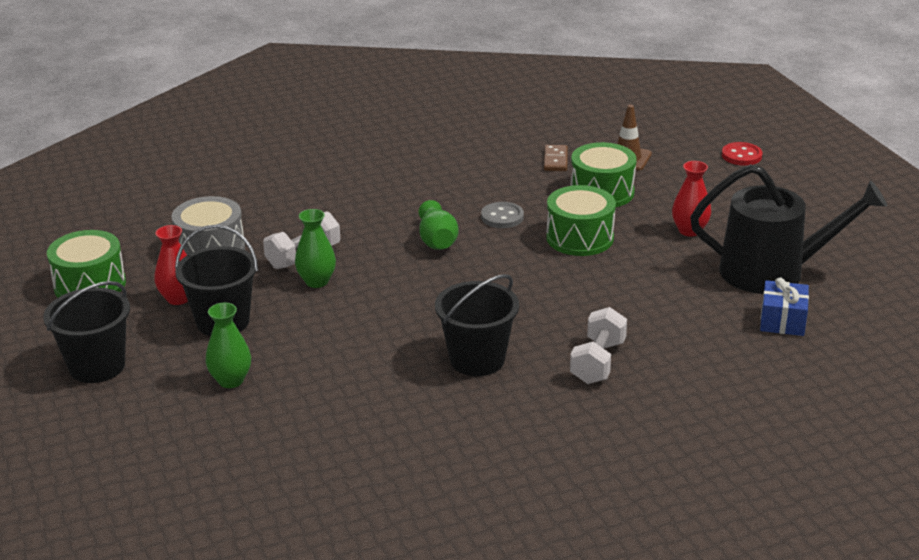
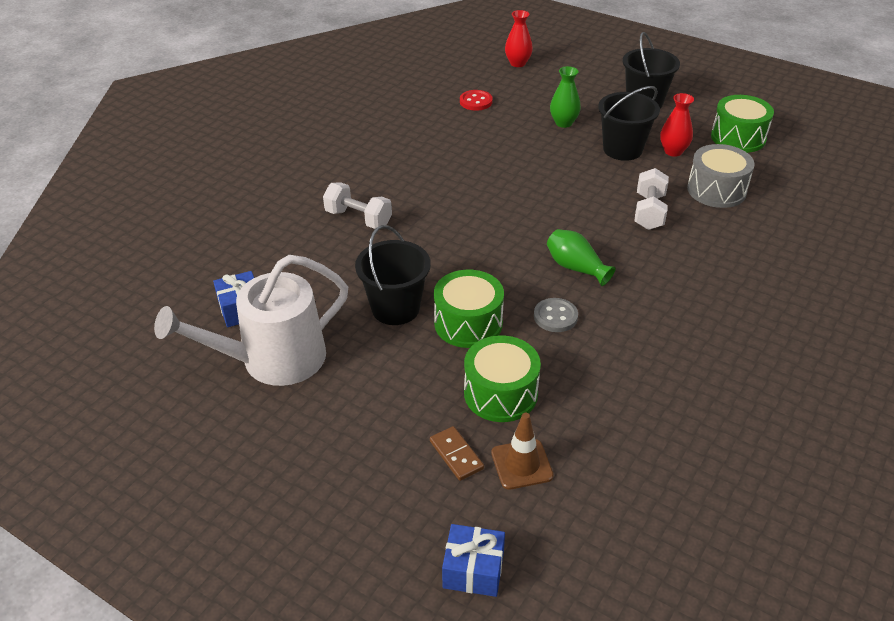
camera: 145 degrees right, 10 degrees up
green vase [295,209,336,288] -> none
black bucket [435,274,519,376] -> black bucket moved to [355,225,431,325]
brown domino [544,145,568,171] -> brown domino moved to [430,426,484,481]
white dumbbell [570,307,627,384] -> white dumbbell turned 45 degrees counterclockwise [323,182,392,229]
red vase [672,161,711,237] -> red vase moved to [505,10,533,67]
black watering can [690,164,887,294] -> white watering can [154,255,348,386]
red button [722,142,762,166] -> red button moved to [460,90,492,111]
none -> blue gift [442,524,505,597]

